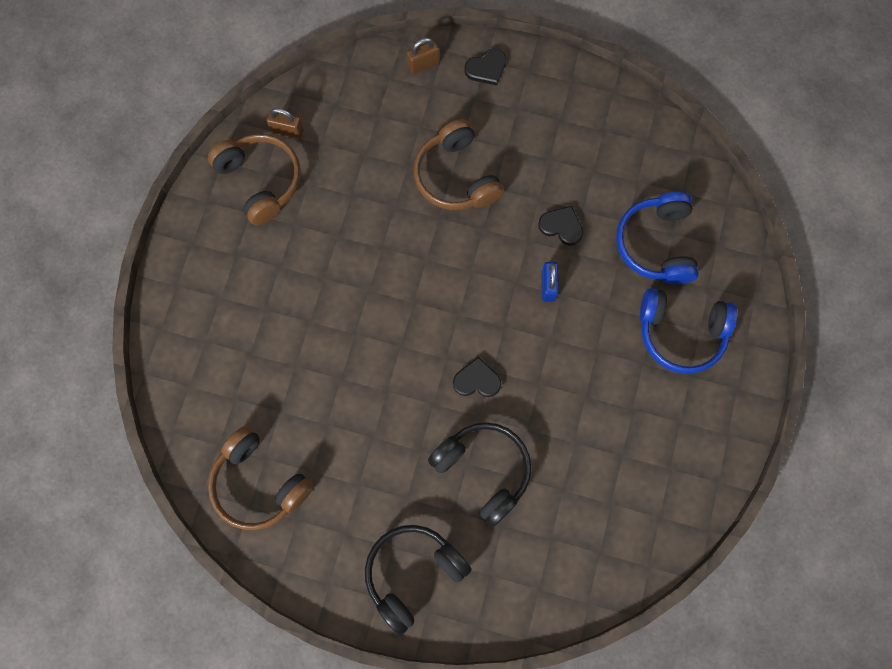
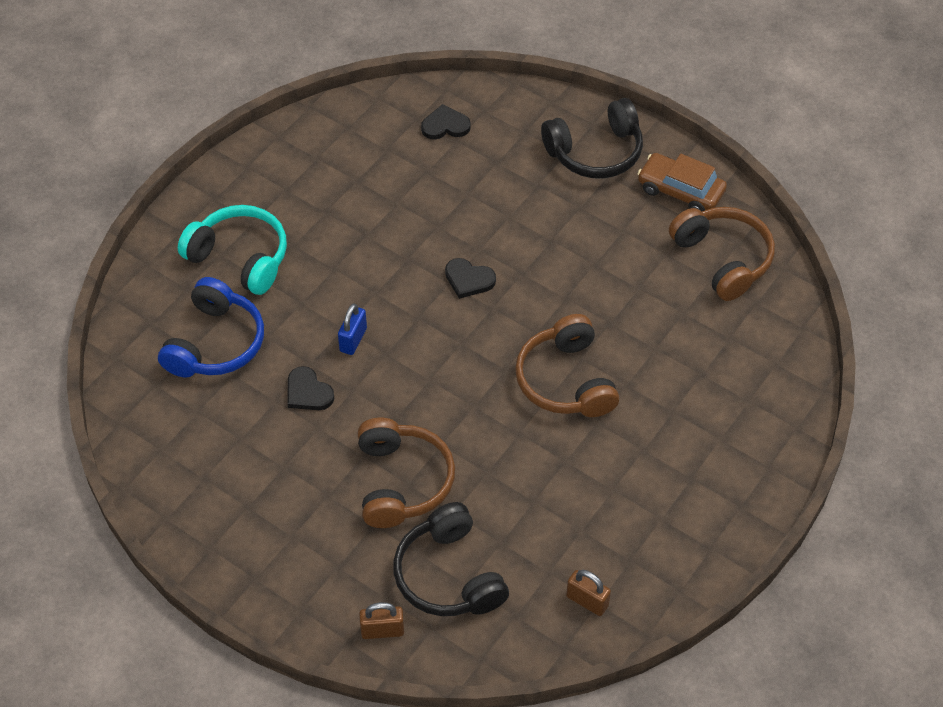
camera: 160 degrees left, 20 degrees down
brown headphones [208,134,301,225] -> brown headphones moved to [515,314,619,417]
black headphones [428,422,532,527] -> black headphones moved to [393,502,509,616]
black heart [464,48,506,85] -> black heart moved to [421,104,471,140]
blue headphones [640,288,737,374] -> turquoise headphones [178,205,287,295]
none -> brown car [637,153,727,211]

